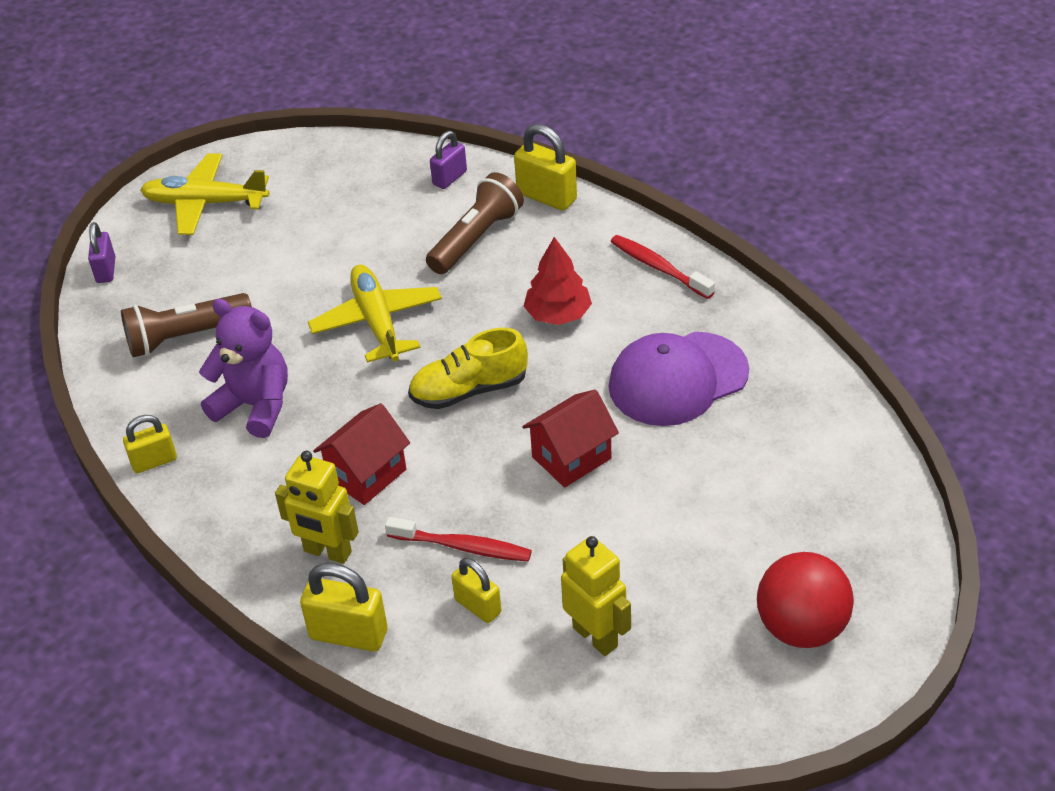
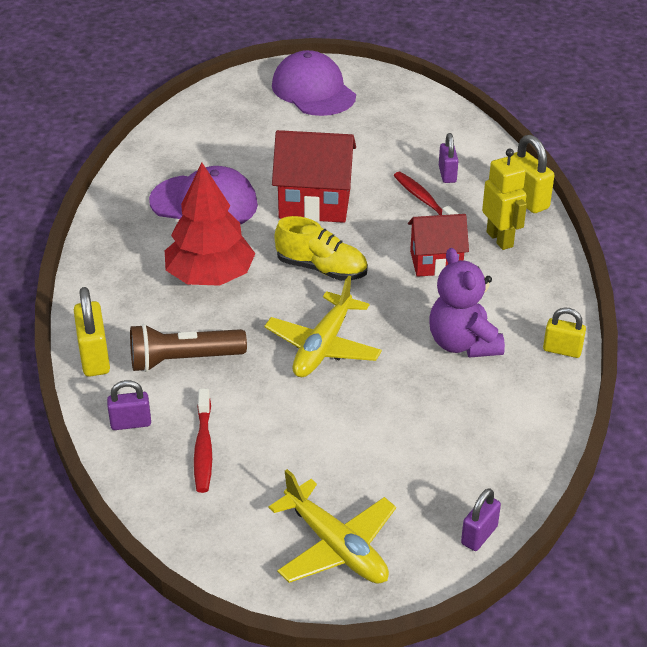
camera: 140 degrees left, 5 degrees down
brown flashlight [121,293,252,357] -> none
yellow padlock [452,558,501,623] -> purple padlock [439,133,458,183]
red house [522,389,619,488] -> red house [272,130,356,223], size x1.52
red tree [523,237,592,325] -> red tree [165,163,256,286], size x1.58
yellow robot [561,536,631,656] -> none
red toothbrush [611,235,715,299] -> red toothbrush moved to [194,389,212,493]
red ball [757,552,854,648] -> purple cap [272,50,356,116]

